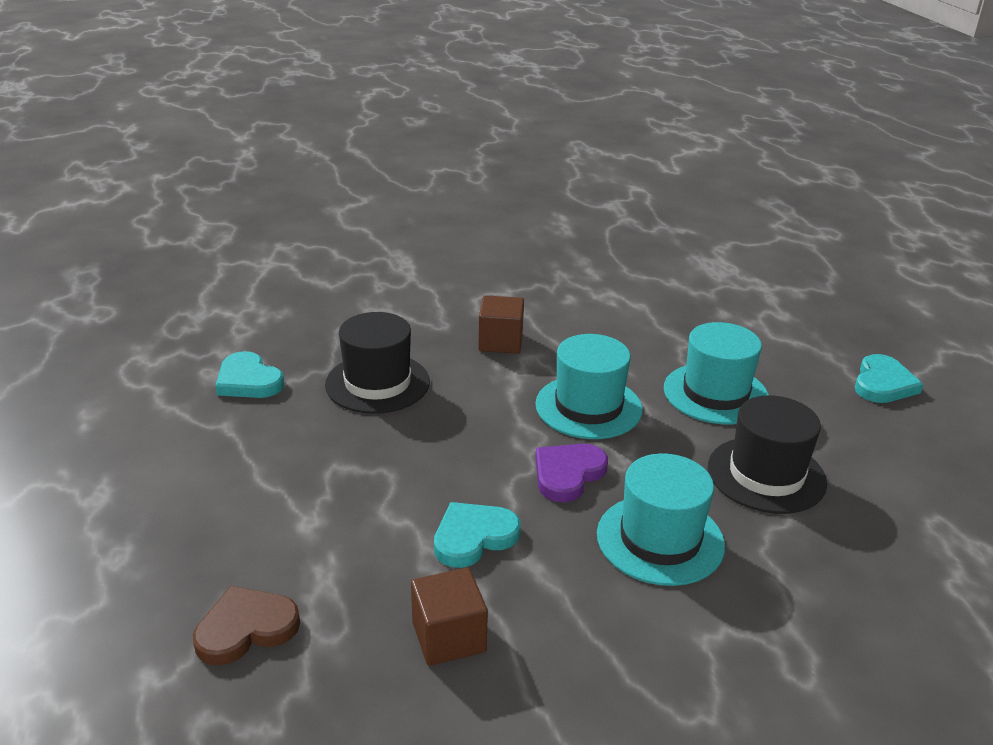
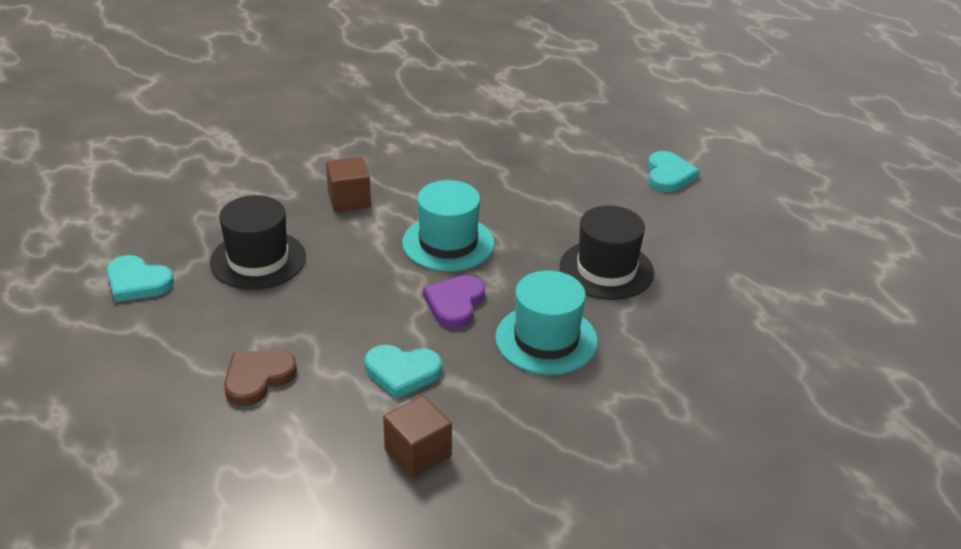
camera: 20 degrees left, 5 degrees up
brown heart [193,585,300,666] -> brown heart moved to [224,350,297,406]
turquoise heart [434,502,521,568] -> turquoise heart turned 120 degrees counterclockwise [365,345,442,399]
turquoise hat [664,322,769,424] -> none

